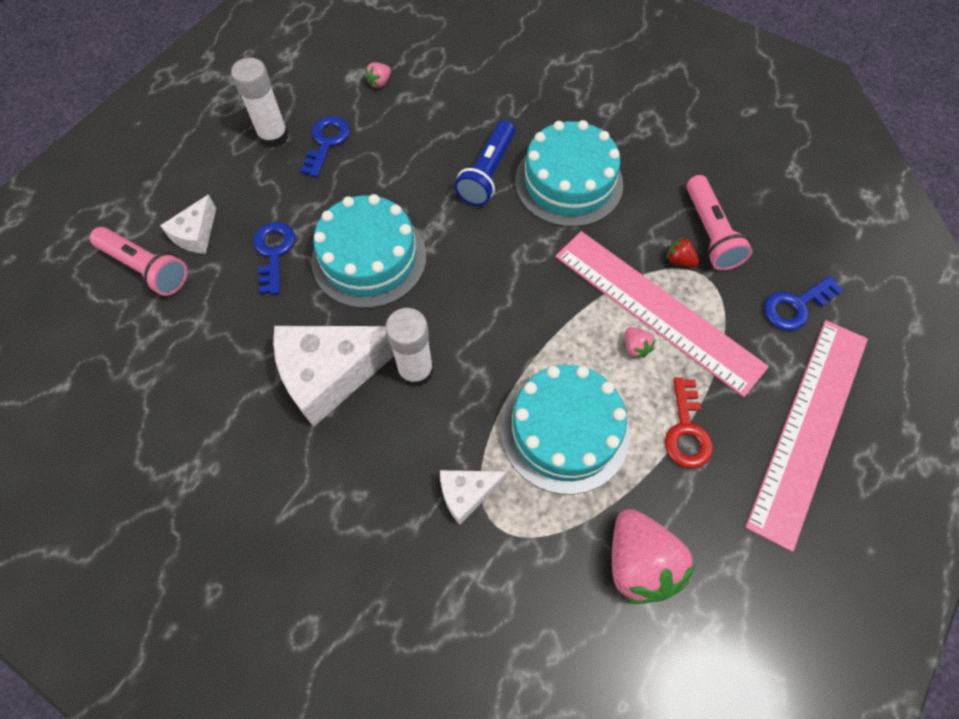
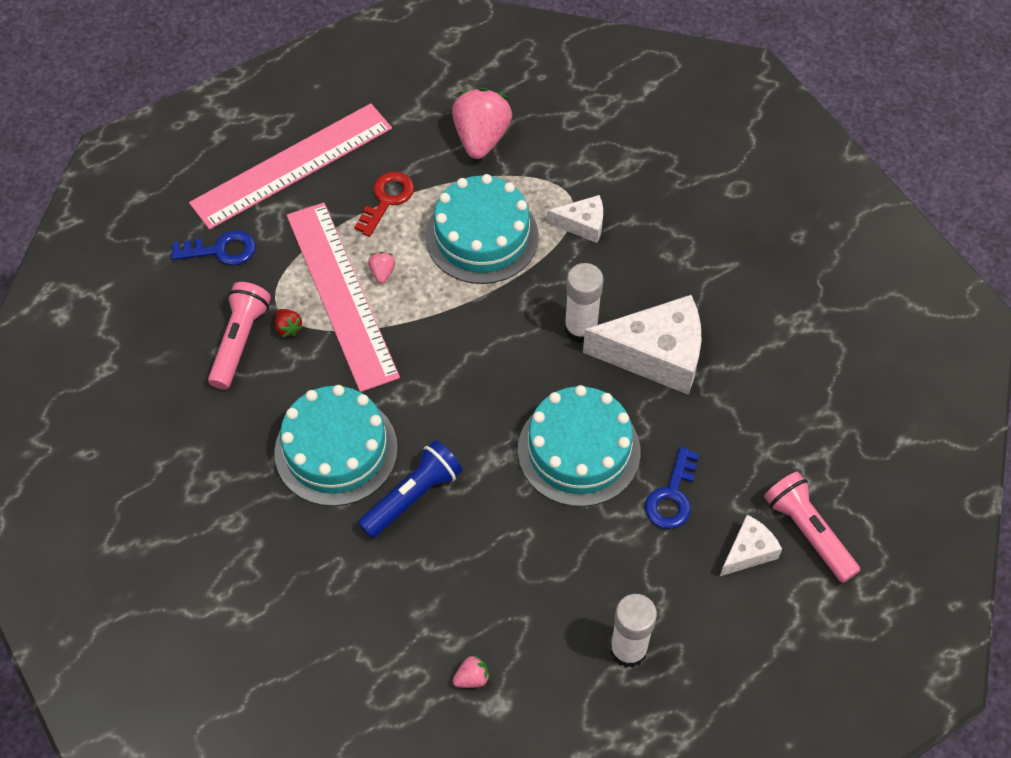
camera: 155 degrees left, 5 degrees down
blue key [301,116,350,177] -> none

